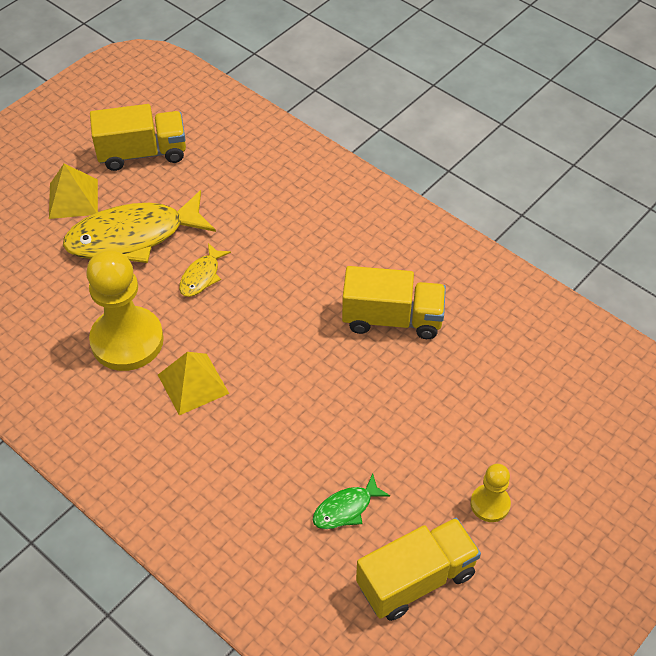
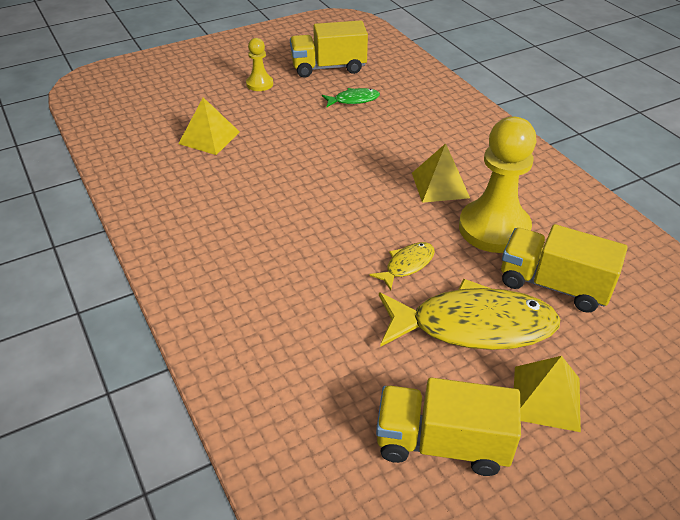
camera: 160 degrees left, 10 degrees down
yellow truck [342,266,446,339] -> yellow truck moved to [501,224,628,313]
none -> yellow pyramid [178,97,240,155]

